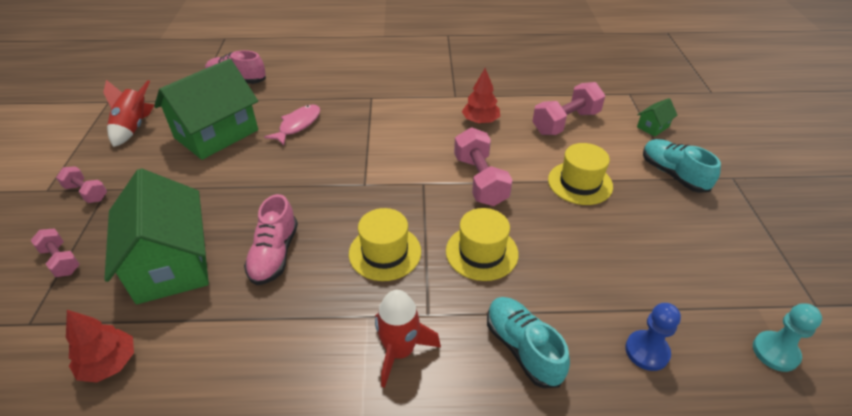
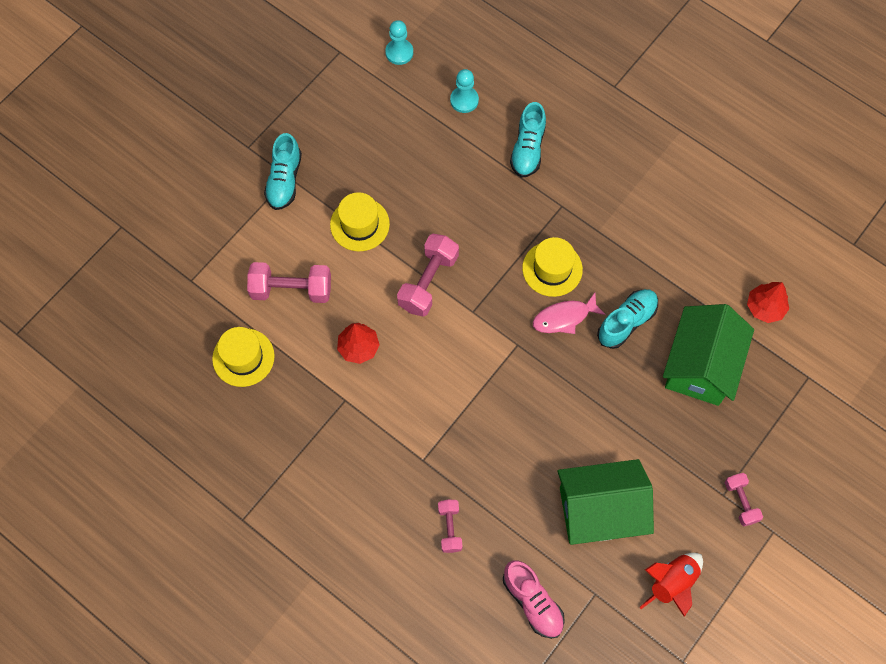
camera: 140 degrees left, 25 degrees up
pink dumbbell [31,228,80,277] -> pink dumbbell moved to [438,500,463,553]
pink shoe [244,194,298,285] -> turquoise shoe [597,289,658,349]
pink fish [264,104,320,145] -> pink fish moved to [533,293,606,334]
red rocket [375,290,441,388] -> none
yellow hat [446,208,518,281] -> yellow hat moved to [212,327,275,387]
blue pawn [625,303,681,371] -> turquoise pawn [450,69,479,113]
green house [637,98,678,137] -> none

